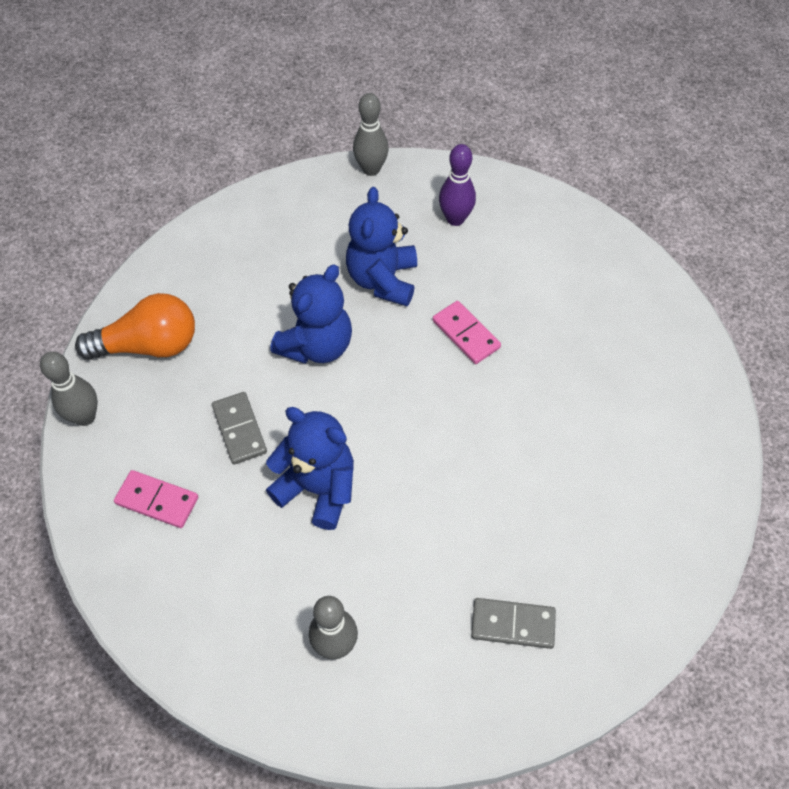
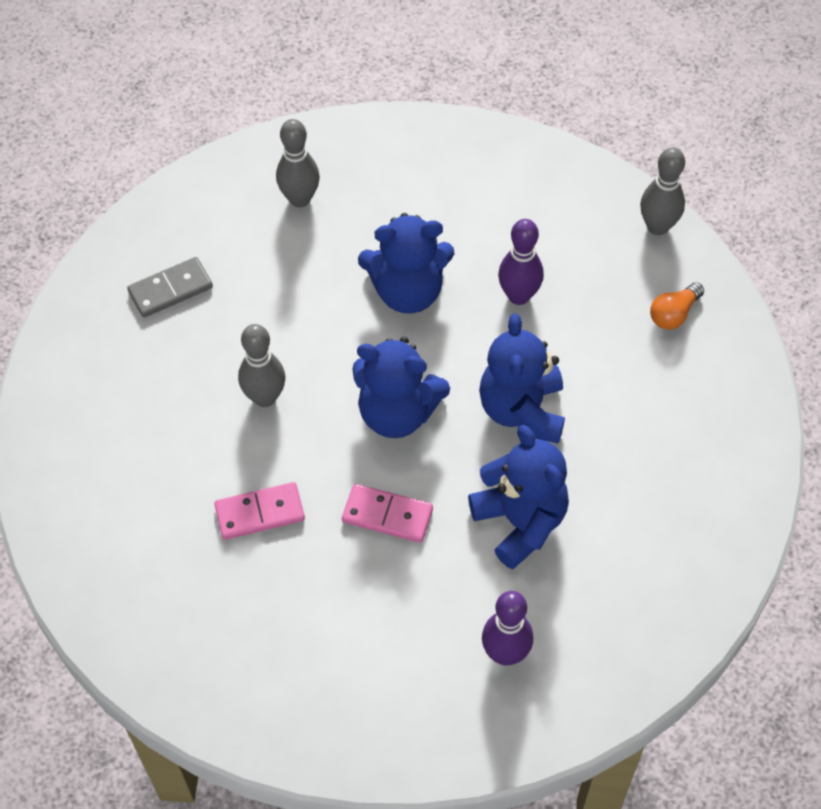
camera: 145 degrees right, 0 degrees up
orange light bulb [75,293,195,360] -> orange light bulb [650,282,704,330], size x0.52
pink domino [114,470,198,528] -> pink domino moved to [214,482,305,540]
grey domino [212,392,267,464] -> purple bowling pin [498,219,544,305]
grey bowling pin [353,93,389,176] -> grey bowling pin moved to [238,324,285,407]
none -> blue teddy bear [352,337,450,438]

